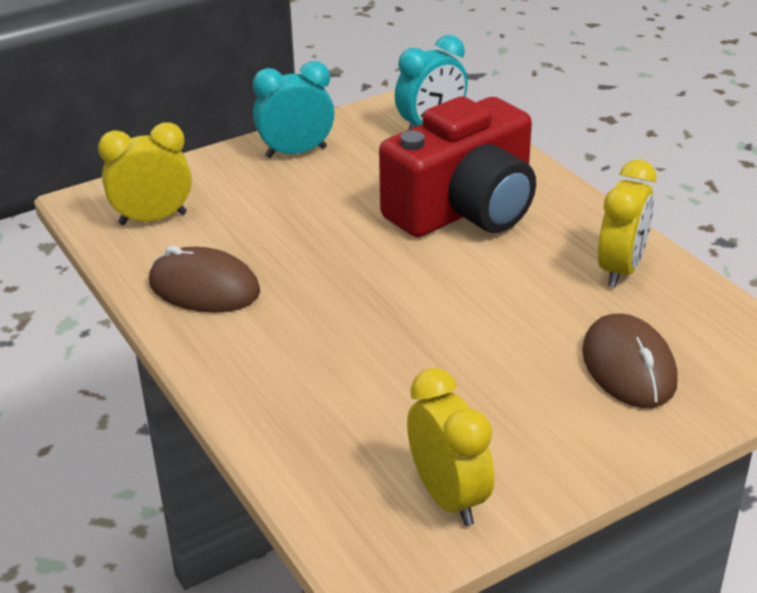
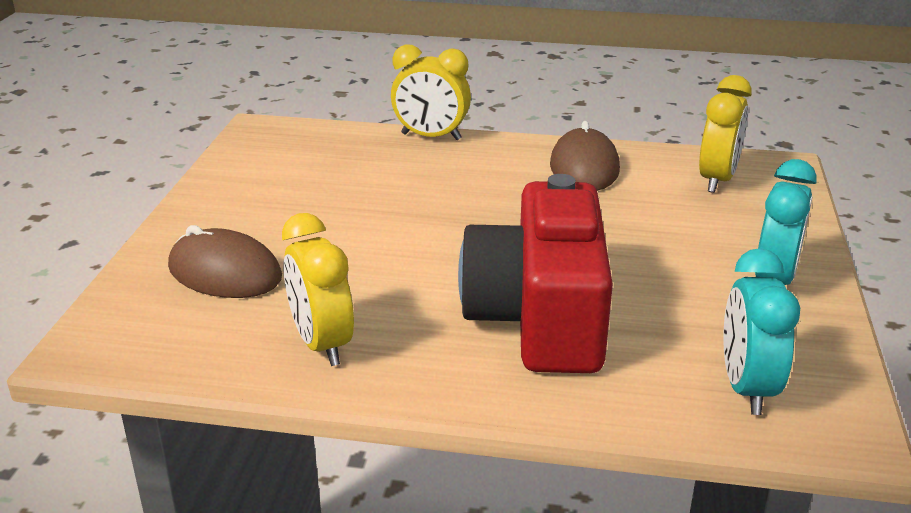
camera: 130 degrees right, 5 degrees down
brown mouse [149,246,260,313] -> brown mouse turned 60 degrees counterclockwise [550,121,620,191]
yellow clock [407,368,494,526] -> yellow clock moved to [391,44,471,140]

